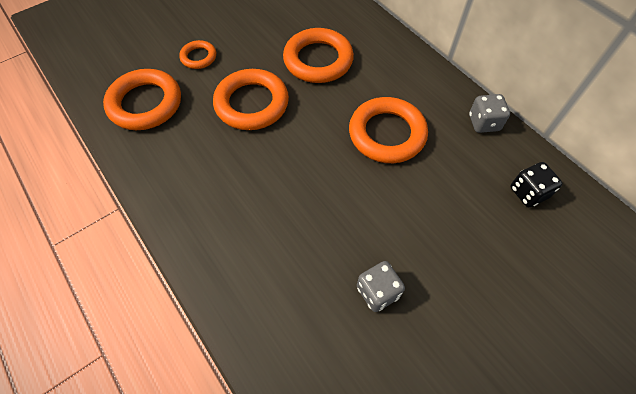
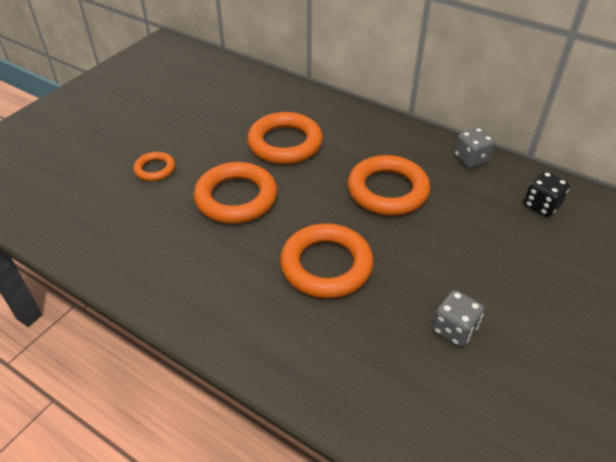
camera: 20 degrees left, 15 degrees down
orange ring [103,69,181,130] -> orange ring moved to [280,223,374,299]

